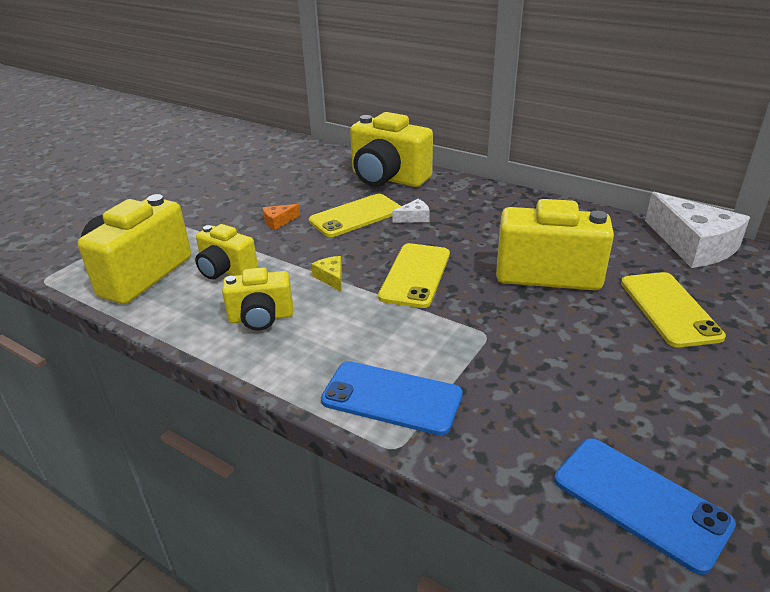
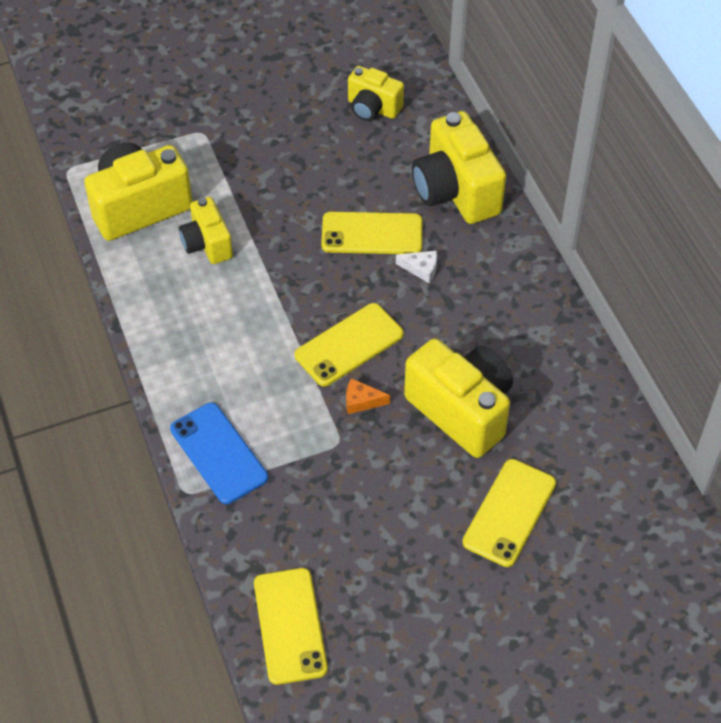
camera: 35 degrees right, 20 degrees up
yellow camera [222,267,293,331] -> yellow camera moved to [348,66,404,121]
orange cheese [262,204,300,230] -> orange cheese moved to [346,378,390,414]
yellow cheese [311,256,342,292] -> none
blue phone [554,438,736,575] -> yellow phone [254,568,328,685]
white cheese [645,192,750,268] -> none

